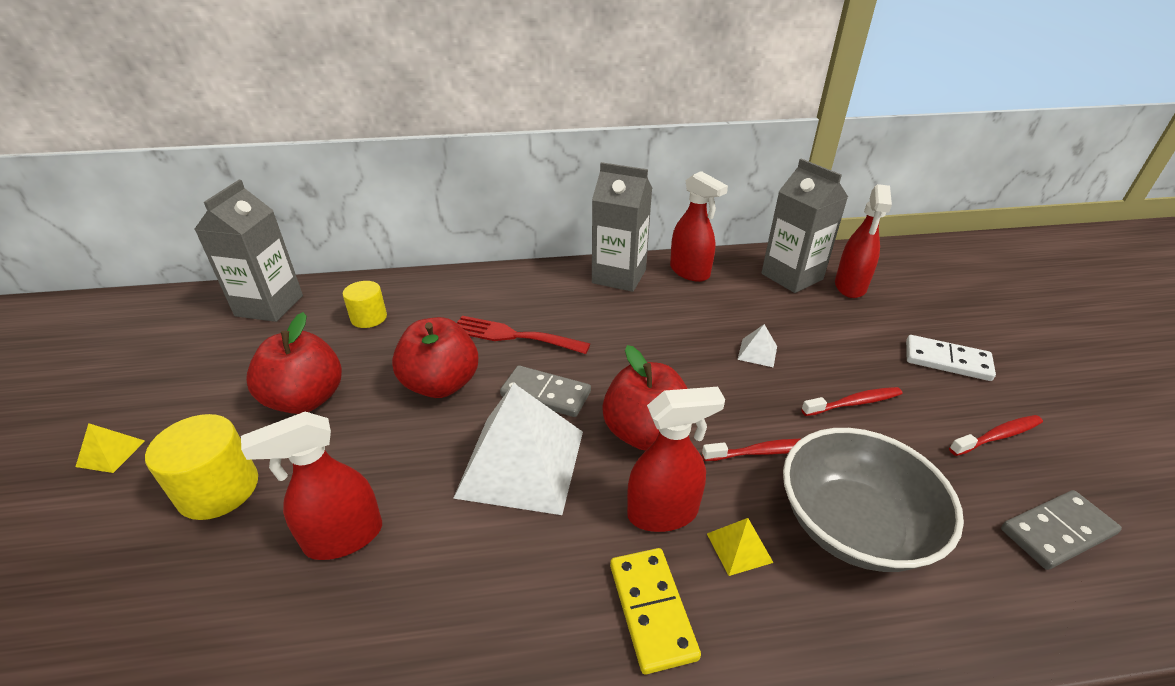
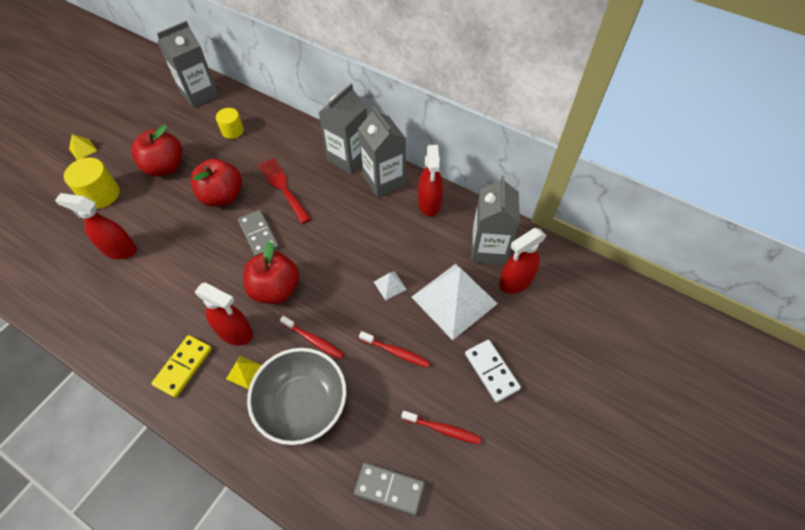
camera: 40 degrees right, 20 degrees up
white pyramid [453,383,583,515] -> white pyramid moved to [412,264,498,340]
none -> grey carton [318,83,367,174]

